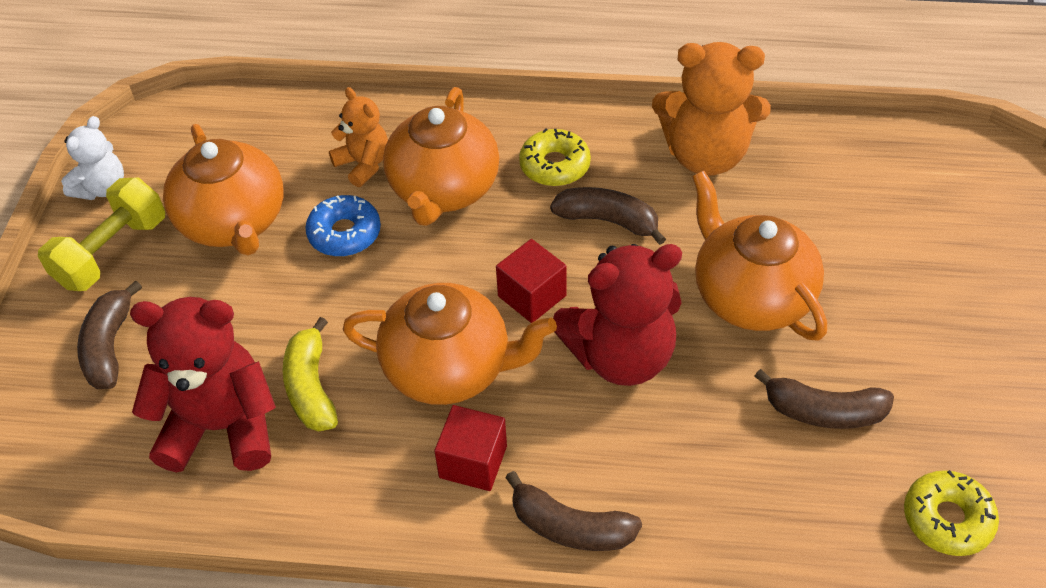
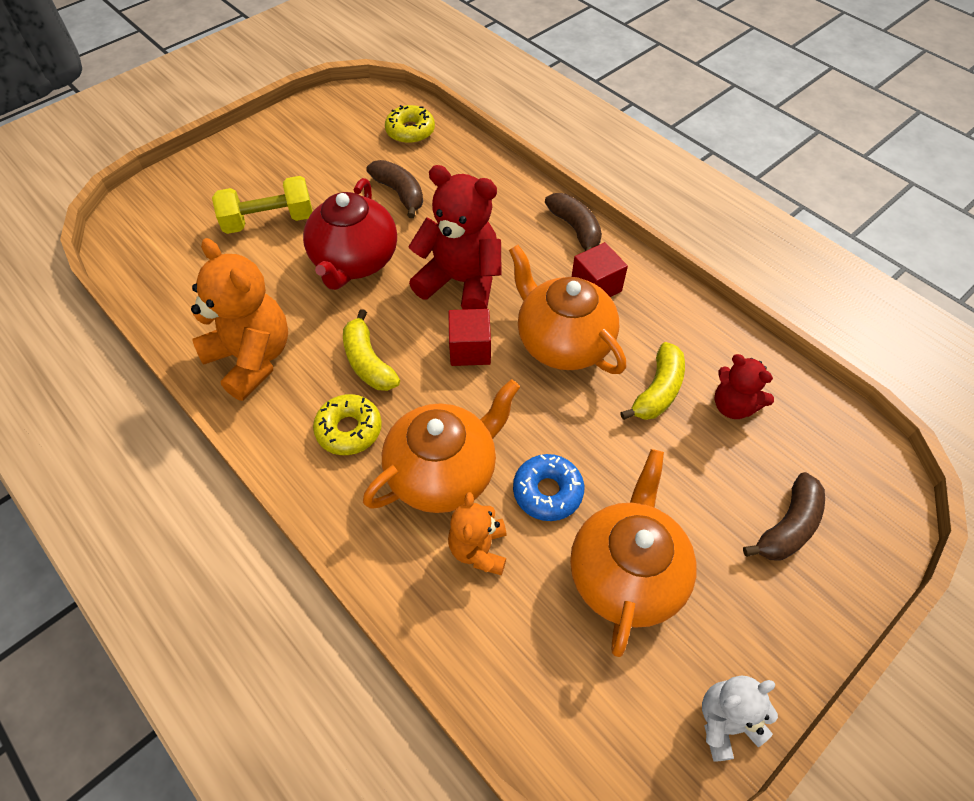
camera: 140 degrees left, 5 degrees up
yellow dumbbell [38,177,165,291] -> yellow dumbbell moved to [212,176,313,234]
red teddy bear [130,297,276,472] -> red teddy bear [715,354,774,419], size x0.56
brown banana [550,187,666,245] -> yellow banana [343,309,400,391]
orange teapot [692,171,827,341] -> red teapot [303,178,397,290]

